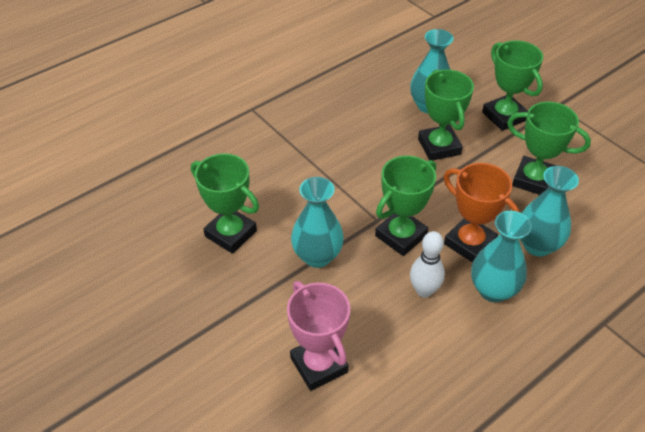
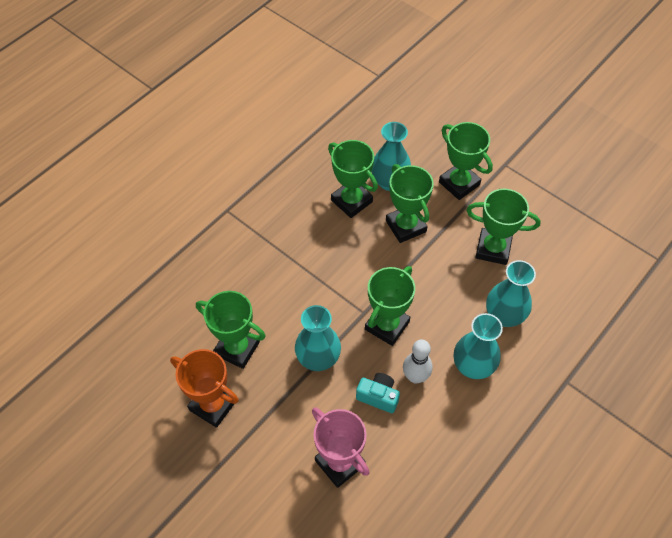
camera: 10 degrees left, 10 degrees up
orange trophy [444,163,520,263] -> orange trophy moved to [170,349,239,428]
none -> green trophy [328,140,378,218]
none -> turquoise camera [356,373,400,413]

